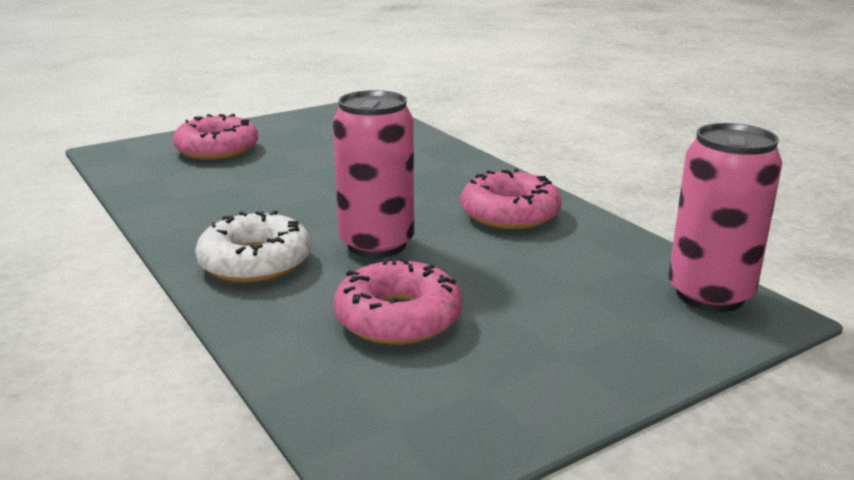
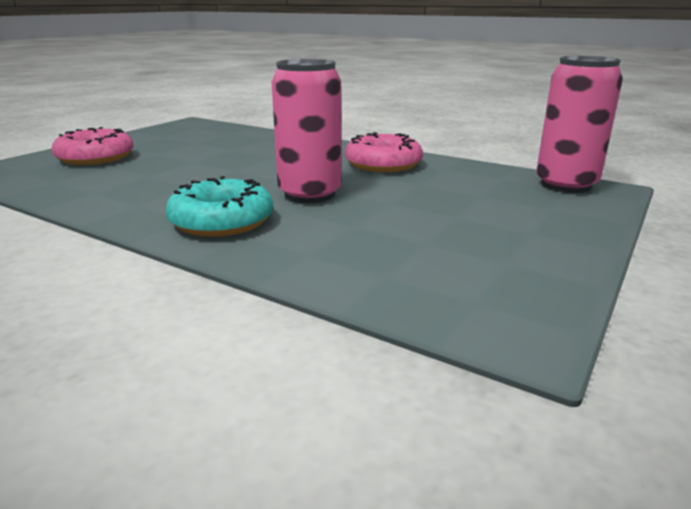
camera: 25 degrees left, 0 degrees up
white donut [195,210,311,283] -> turquoise donut [166,176,273,237]
pink donut [333,258,462,345] -> none

